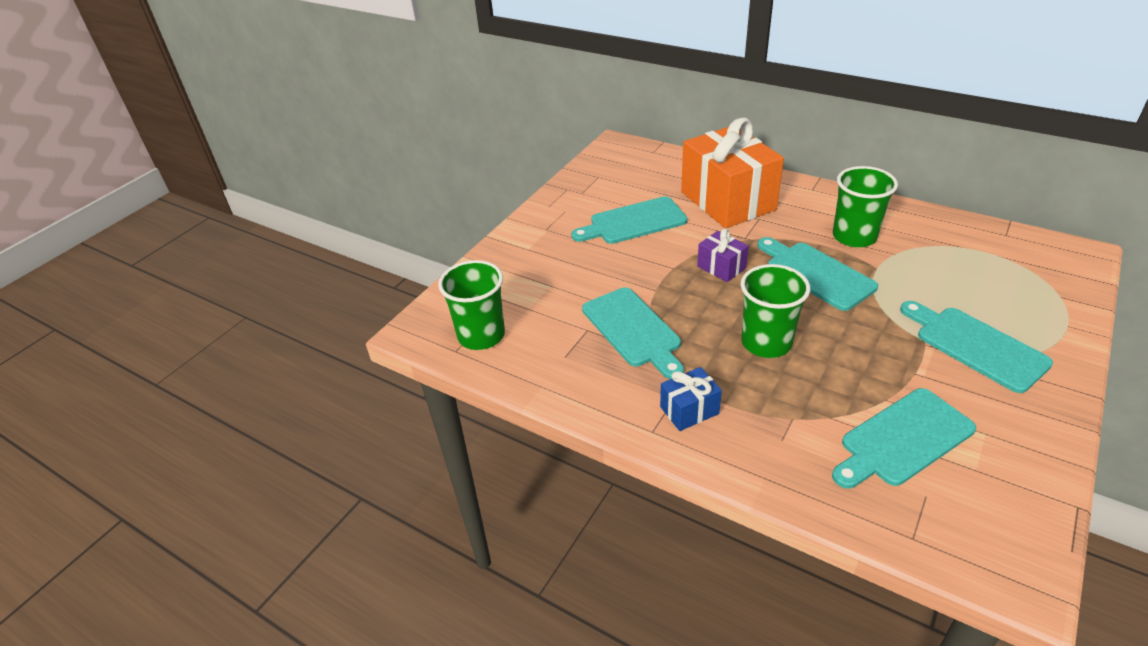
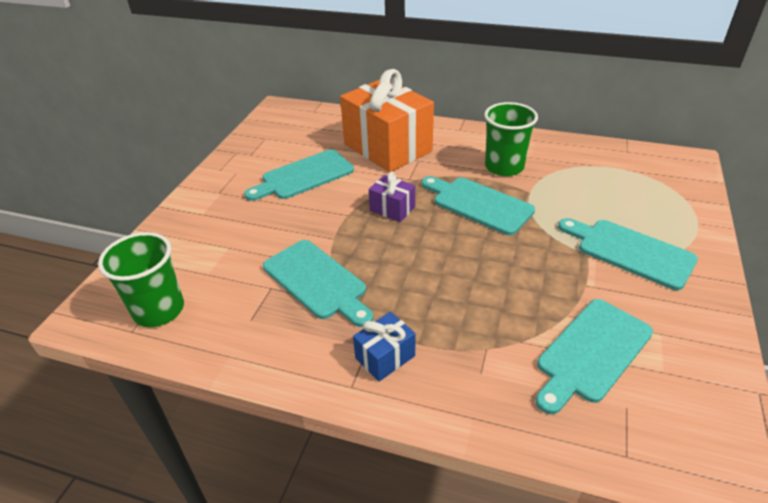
camera: 15 degrees left, 0 degrees up
green cup [741,264,810,358] -> none

